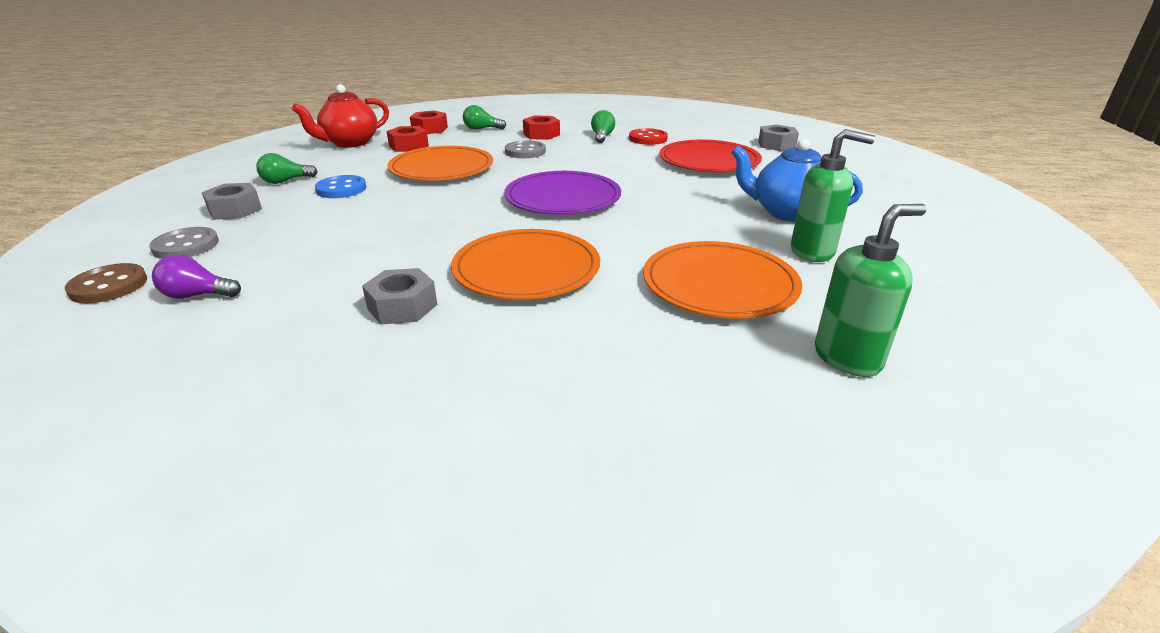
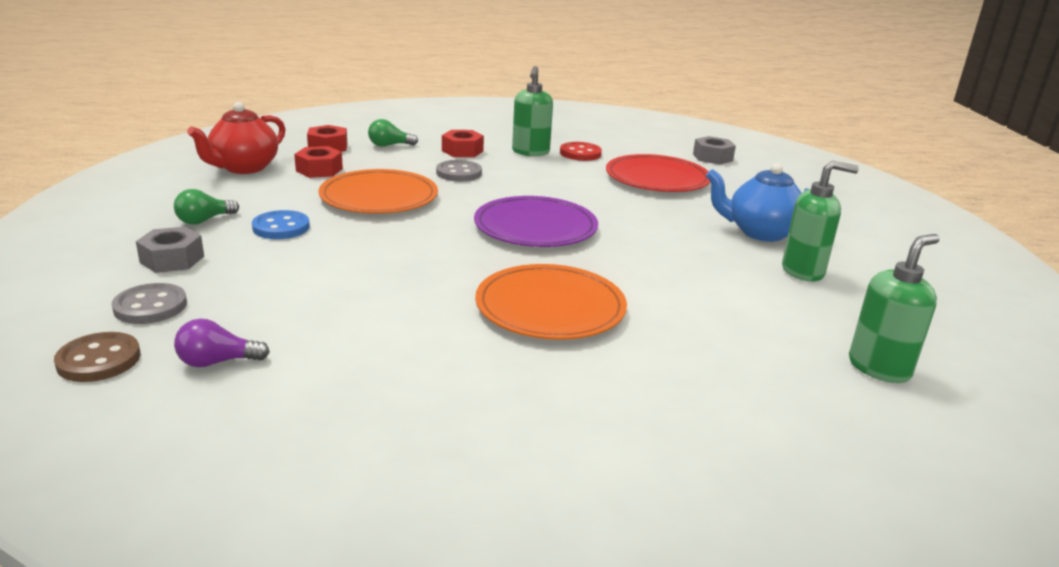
camera: 15 degrees left, 5 degrees down
grey nut [362,268,437,324] -> none
green light bulb [591,110,615,143] -> green soap dispenser [512,66,553,156]
orange plate [643,241,802,319] -> none

